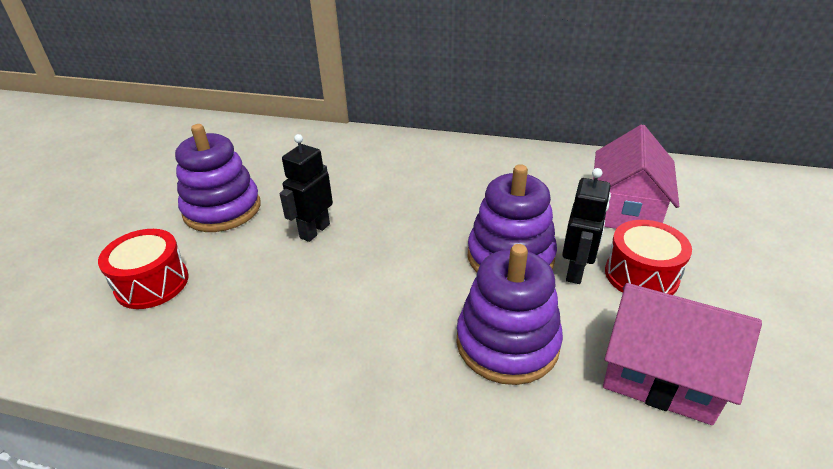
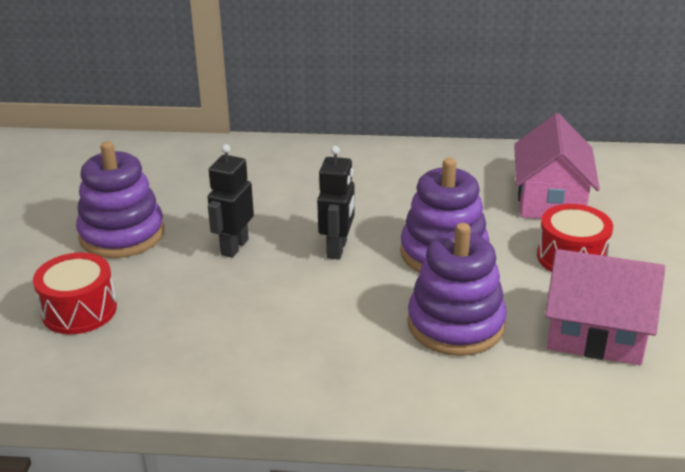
camera: 10 degrees left, 5 degrees down
black robot [562,168,611,284] -> black robot moved to [317,146,355,260]

